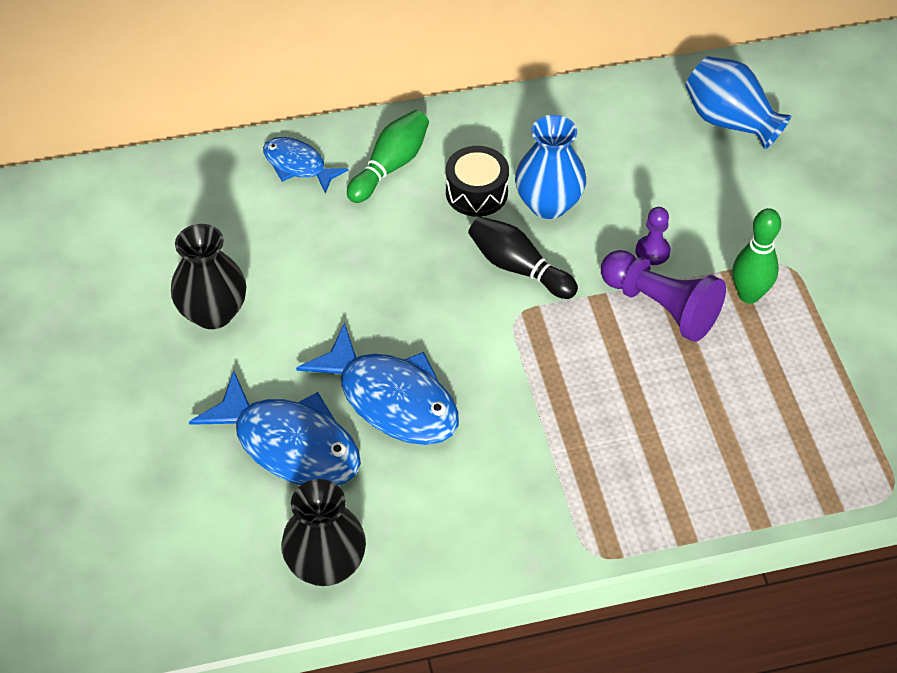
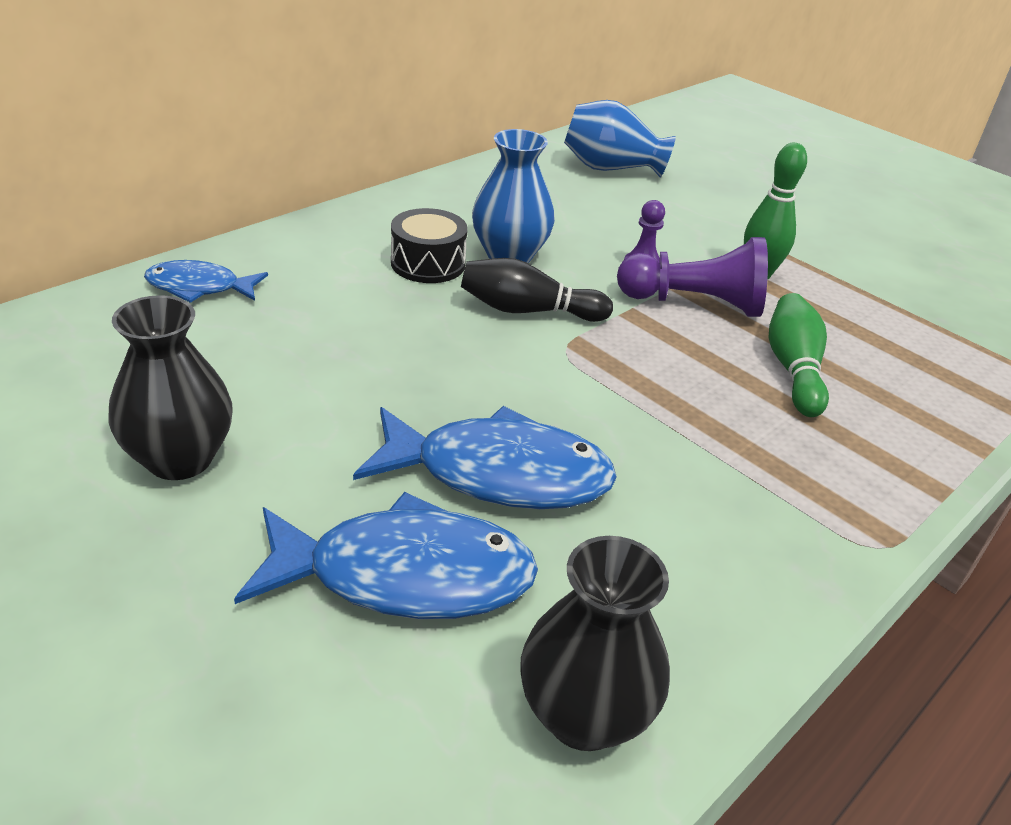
camera: 35 degrees left, 15 degrees down
green bowling pin [347,110,429,203] -> green bowling pin moved to [768,293,829,417]

